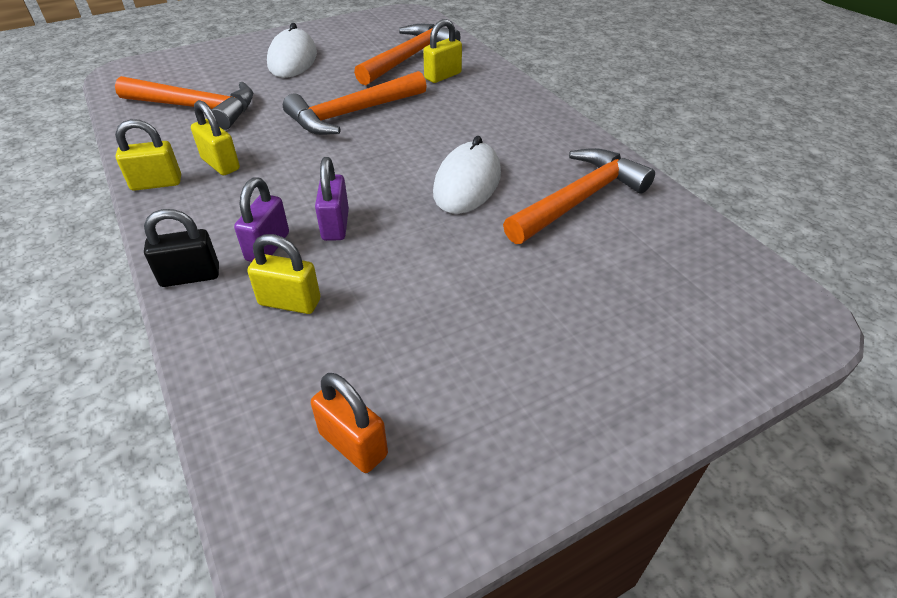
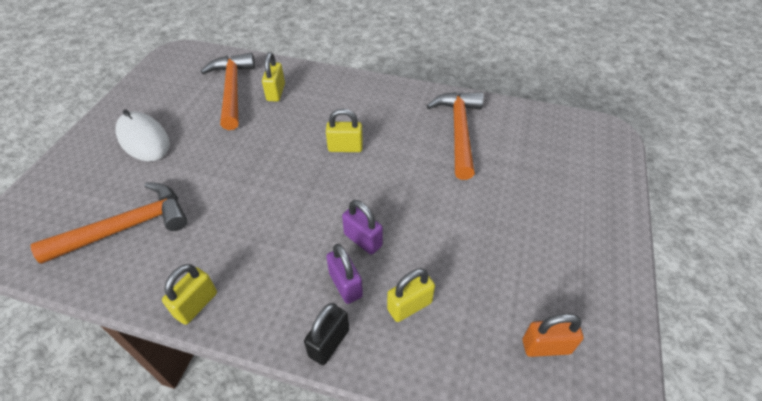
camera: 45 degrees left, 5 degrees up
yellow padlock [191,100,240,175] -> yellow padlock moved to [326,109,363,152]
orange hammer [283,71,427,135] -> none
white mouse [433,136,501,214] -> none

